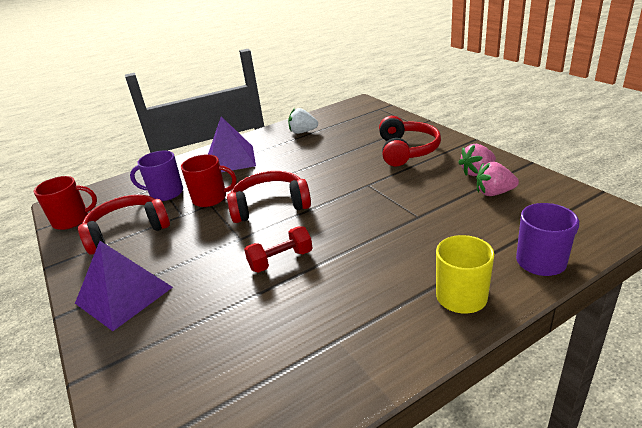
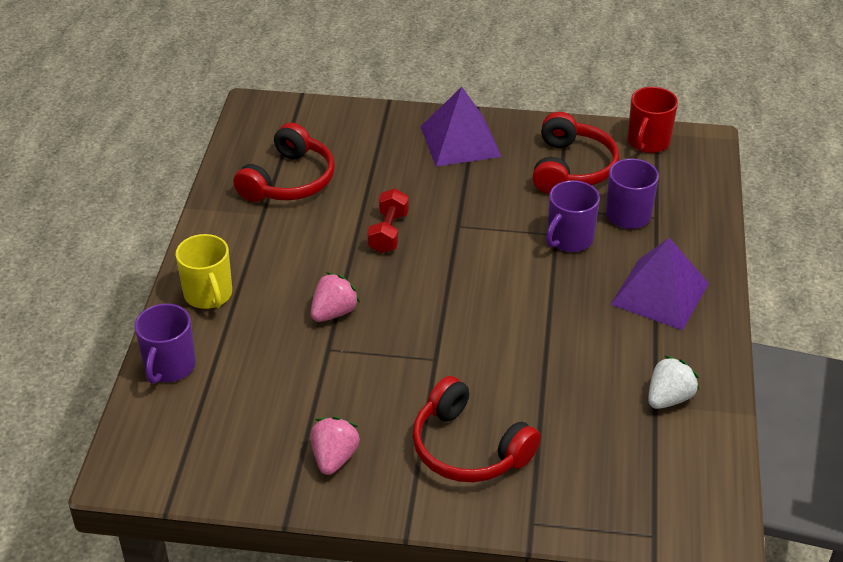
camera: 125 degrees right, 10 degrees up
red mug [181,154,236,207] -> purple mug [546,180,600,252]
red headphones [227,171,311,223] -> red headphones moved to [233,122,335,202]
pink strawberry [476,162,519,196] -> pink strawberry moved to [311,272,360,322]

